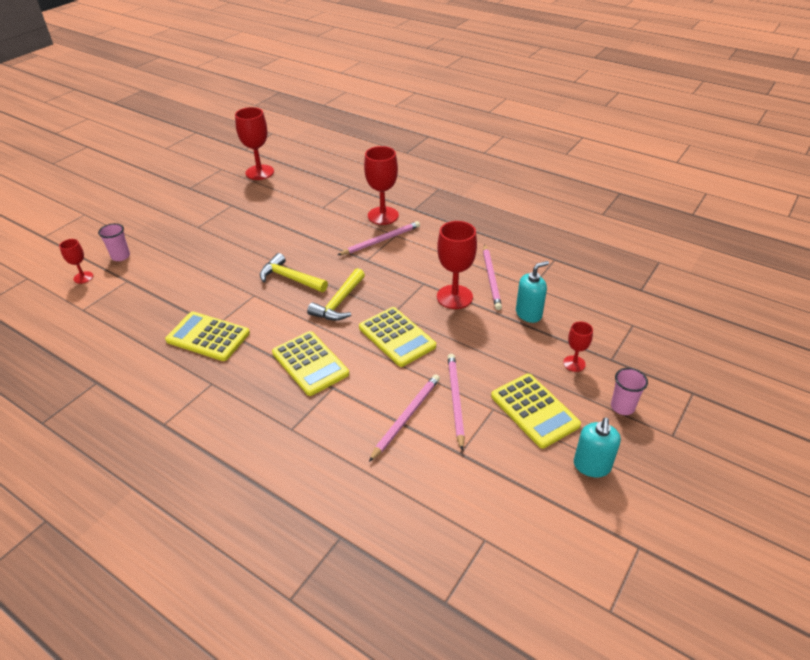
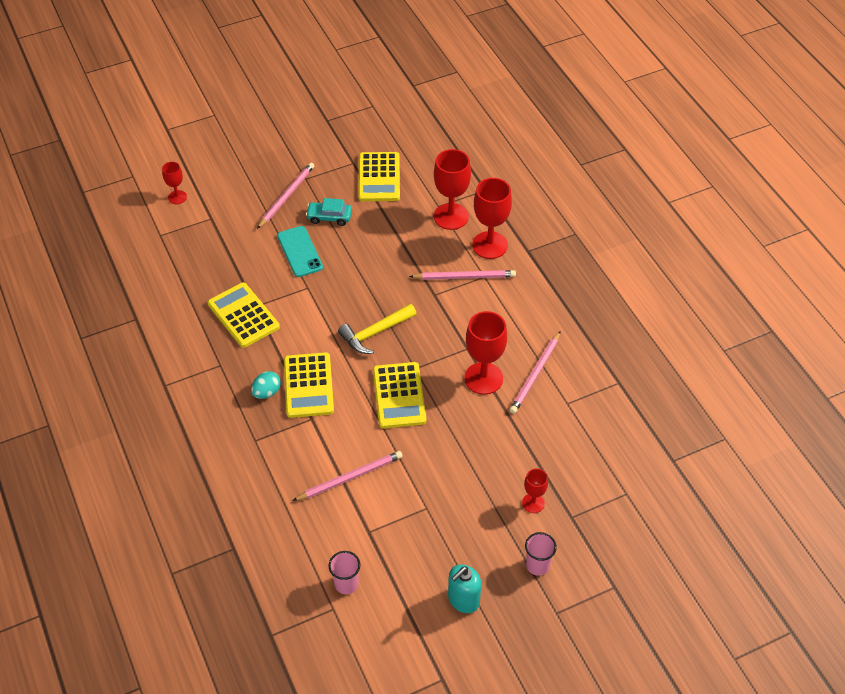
camera: 30 degrees right, 10 degrees up
pink cup [98,223,130,261] -> pink cup moved to [329,551,360,594]
red goblet [235,107,274,180] -> red goblet moved to [434,149,471,230]
yellow hammer [260,253,328,292] -> none
pink pencil [448,354,465,450] -> pink pencil moved to [257,163,314,229]
yellow calculator [491,374,581,448] -> yellow calculator moved to [358,152,400,201]
turquoise soap dispenser [516,261,549,323] -> none
none -> turquoise egg [251,371,281,399]
none -> turquoise phone [277,226,323,277]
none -> turquoise car [306,198,352,226]

